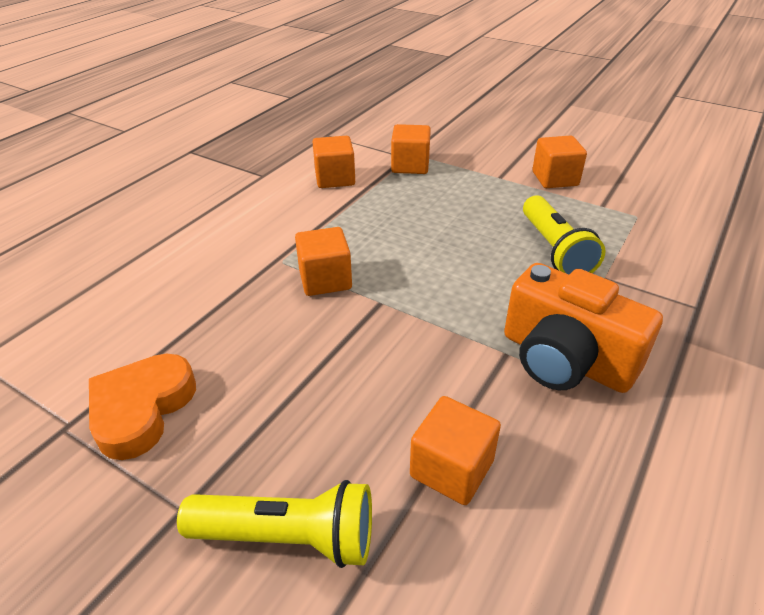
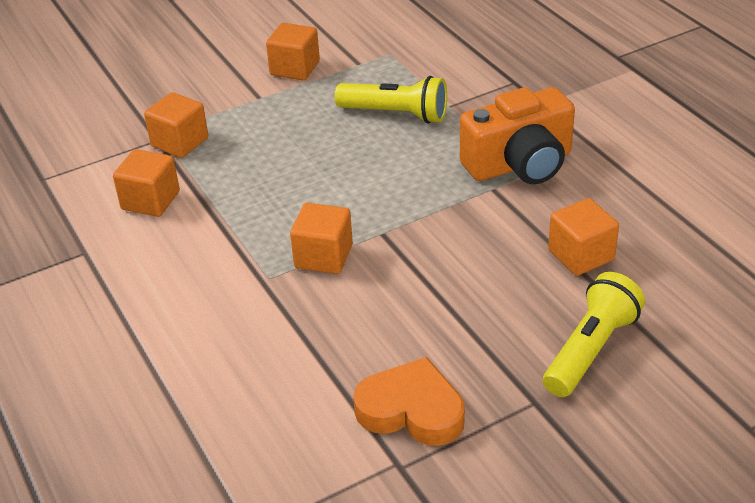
camera: 60 degrees left, 0 degrees up
orange heart [89,354,196,460] -> orange heart turned 150 degrees clockwise [353,357,465,446]

